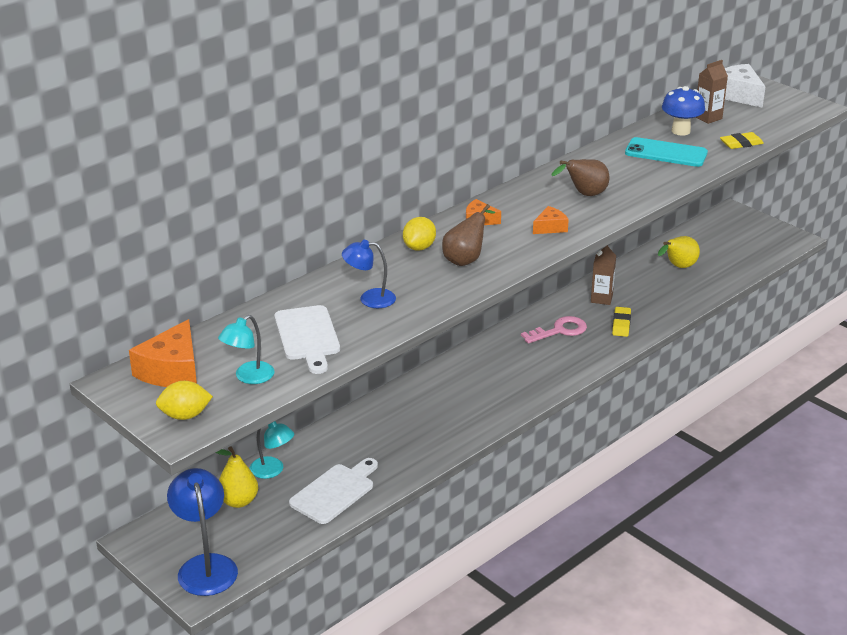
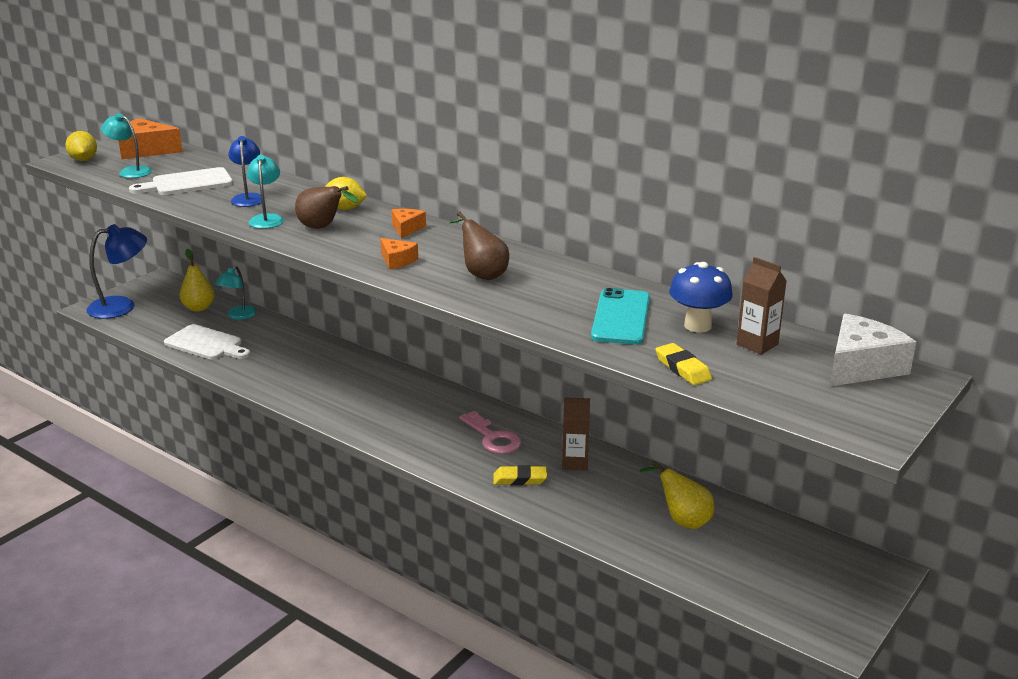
camera: 80 degrees right, 5 degrees down
none -> turquoise lamp [247,155,284,229]

